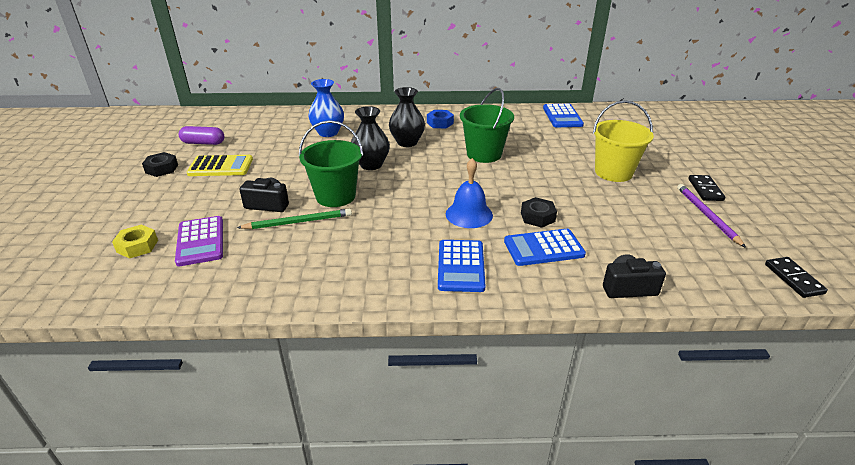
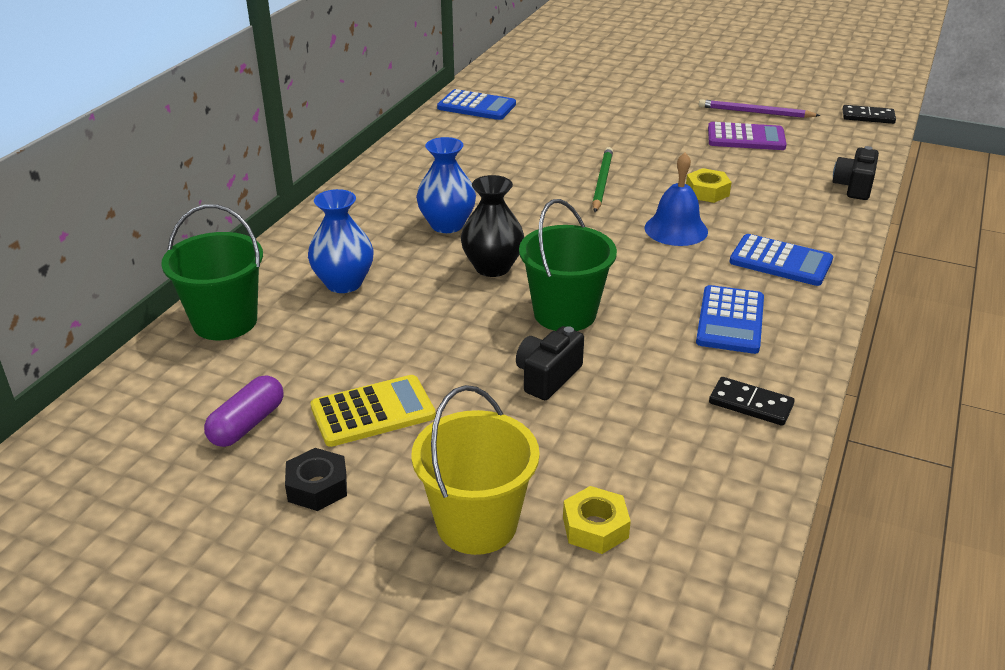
camera: 65 degrees left, 0 degrees up
purple calculator [175,216,223,266] -> purple calculator moved to [708,122,787,150]
yellow calculator [187,155,253,176] -> yellow calculator turned 45 degrees clockwise [311,375,436,447]
green pencil [237,209,352,229] -> green pencil moved to [592,147,613,212]
black vase [389,87,425,147] -> blue vase [416,137,476,233]
blue nut [427,110,454,128] -> none
green bucket [460,88,514,163] -> green bucket moved to [161,204,263,340]
blue calculator [504,229,586,266] -> blue calculator moved to [696,285,764,354]
black nut [521,197,557,228] -> yellow nut [686,168,731,203]
yellow bucket [593,101,654,182] -> yellow bucket moved to [411,385,540,555]
black domino [688,175,726,201] -> black domino moved to [709,377,795,426]

